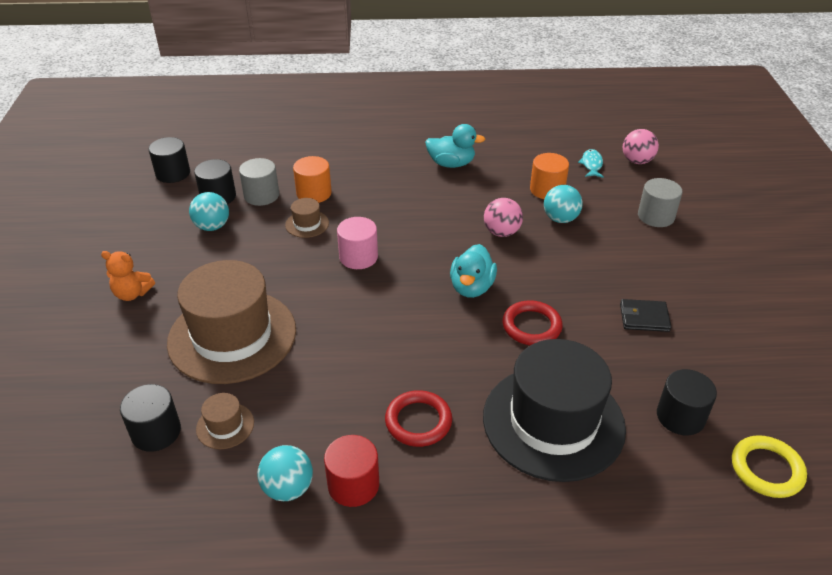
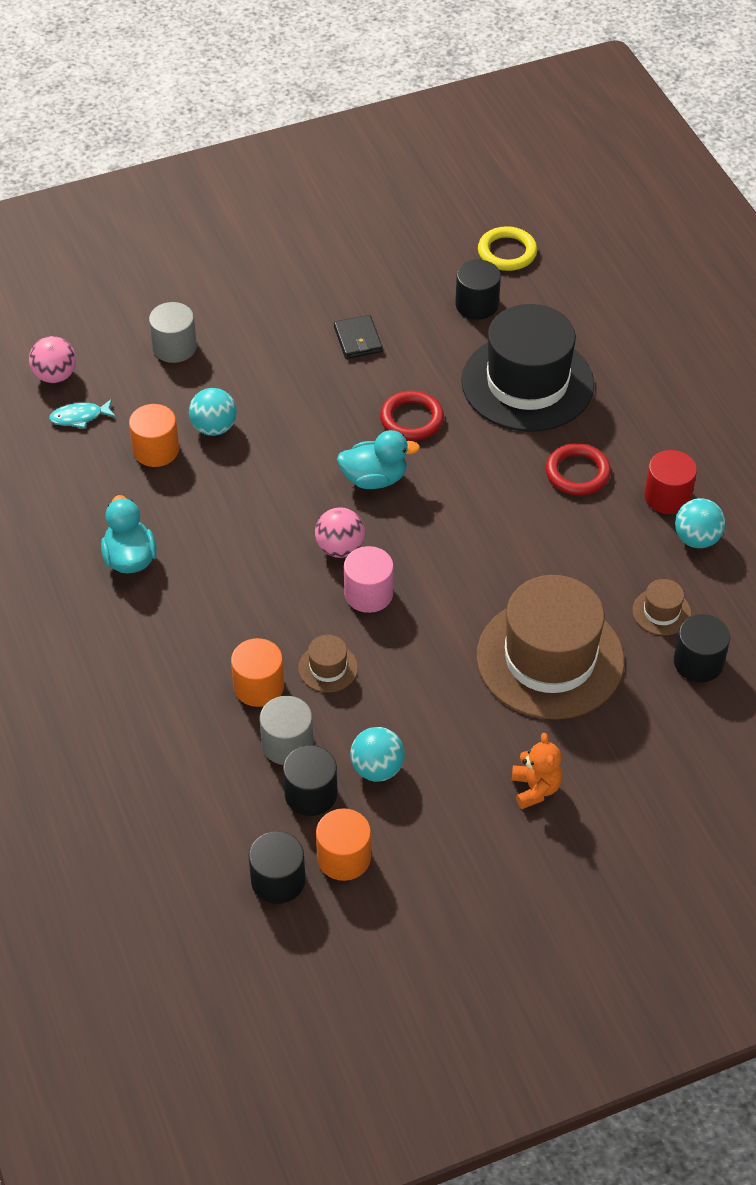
camera: 110 degrees left, 10 degrees up
pink ball [484,198,523,237] -> pink ball moved to [315,507,365,558]
none -> orange cylinder [316,808,371,881]

